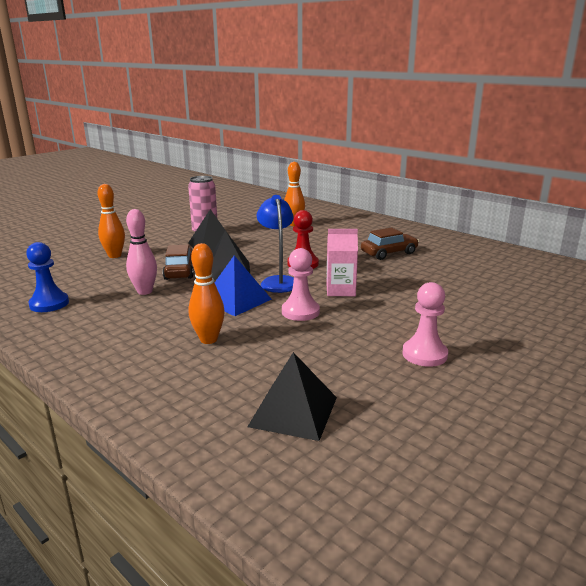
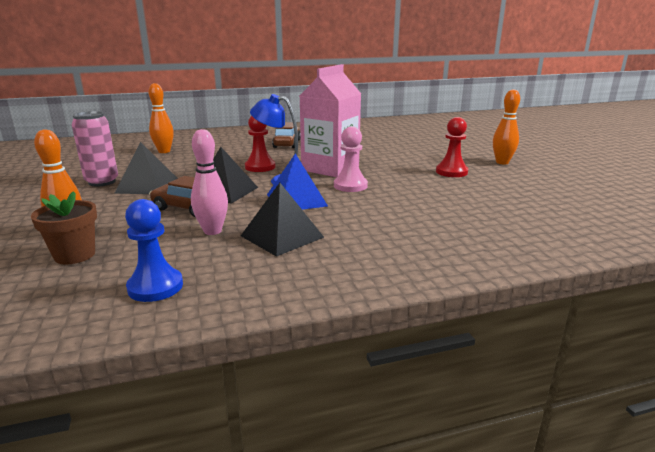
camera: 60 degrees left, 0 degrees up
orange bowling pin [189,243,225,344] -> orange bowling pin moved to [493,89,520,164]
black pyramid [247,352,337,441] -> black pyramid moved to [241,183,324,257]
pink carton [327,229,358,296] -> pink carton [300,64,361,177], size x1.74
pink pawn [402,282,448,367] -> red pawn [436,117,468,177]
none -> brown flower pot [31,191,97,265]

